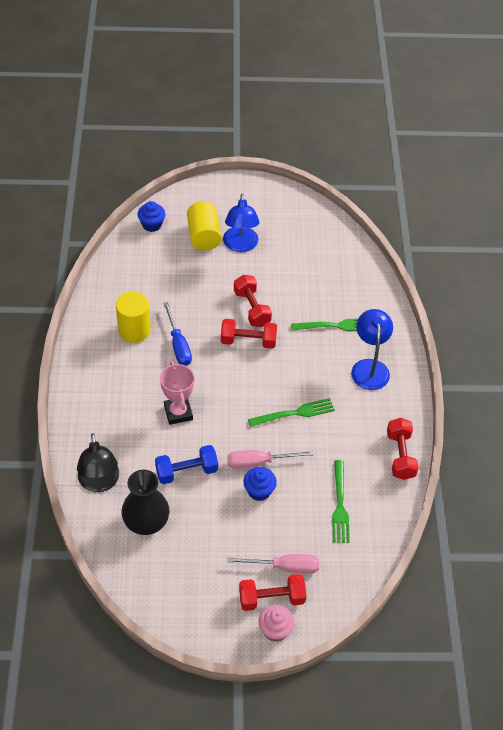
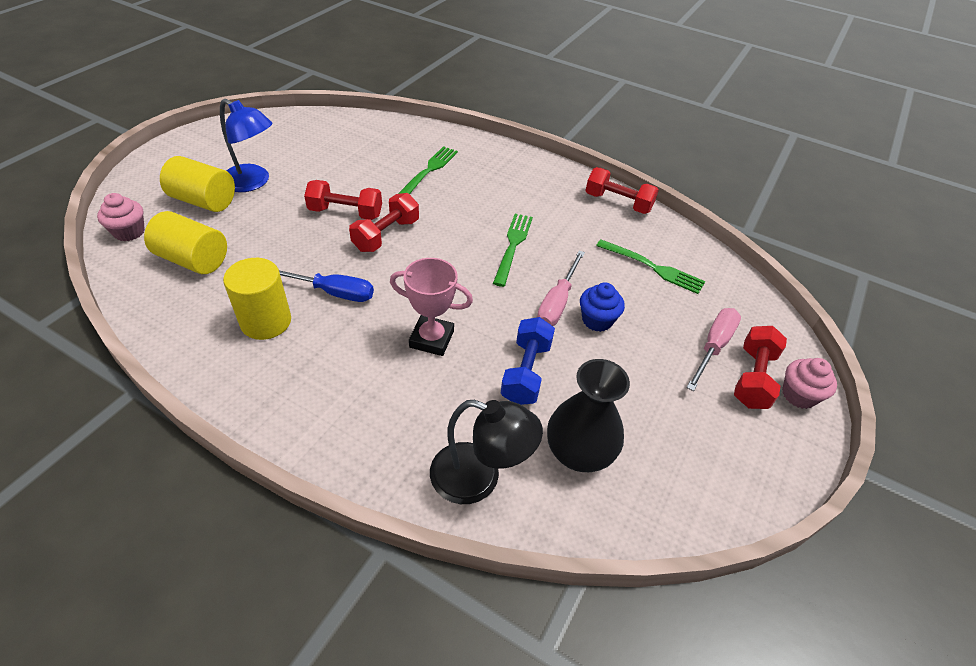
camera: 60 degrees left, 5 degrees down
blue cupcake [137,201,165,232] -> pink cupcake [97,193,145,241]
blue lamp [351,309,393,390] -> none
none -> yellow cylinder [144,211,227,274]

